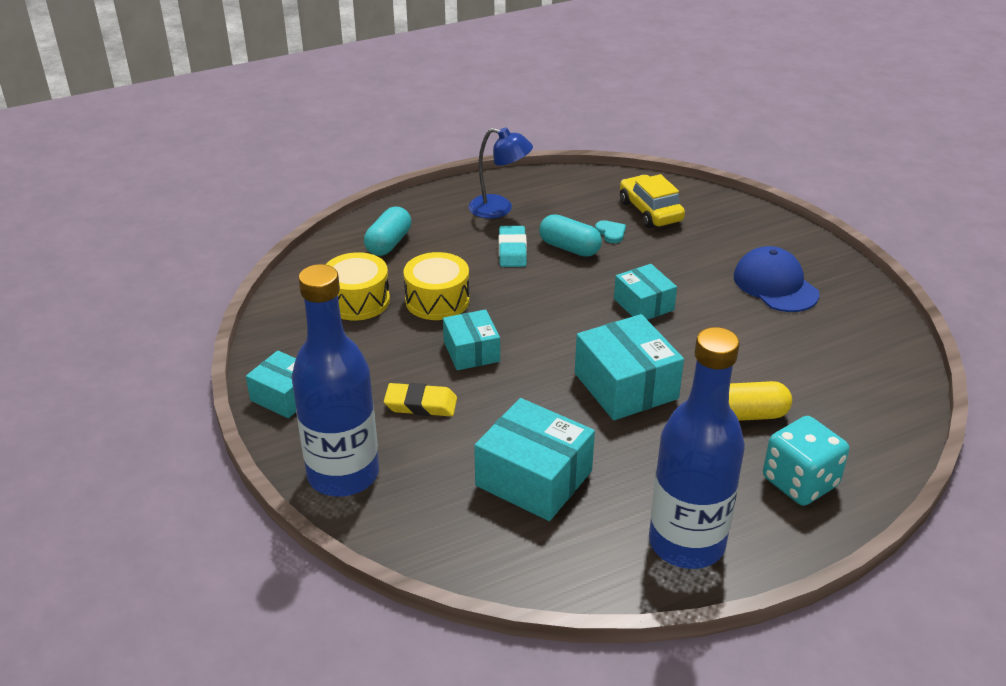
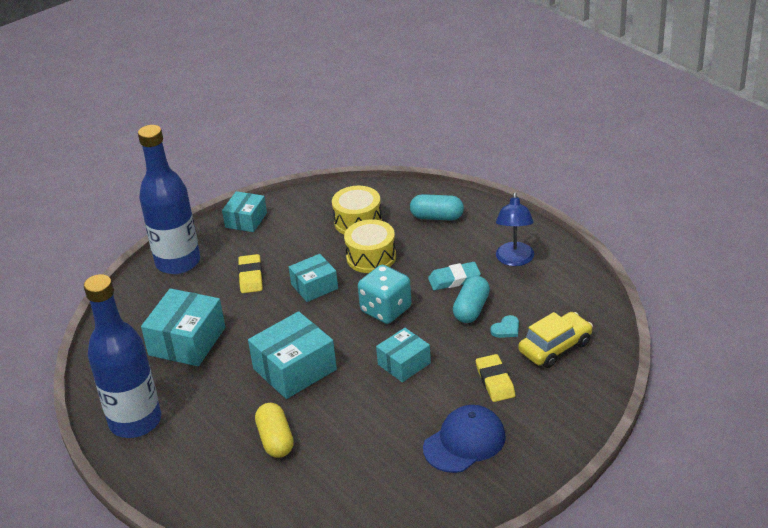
camera: 80 degrees right, 0 degrees up
turquoise dice [763,416,849,506] -> turquoise dice moved to [358,265,412,324]
none -> yellow eraser [476,354,515,402]

